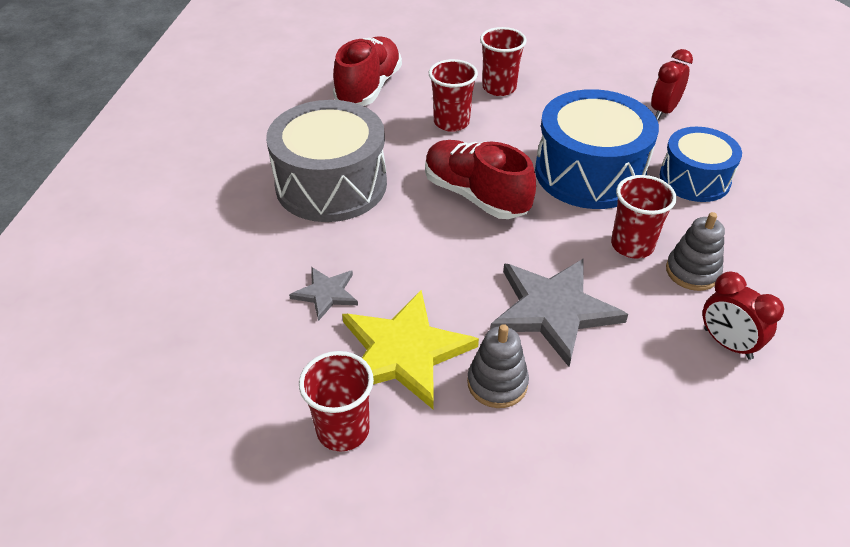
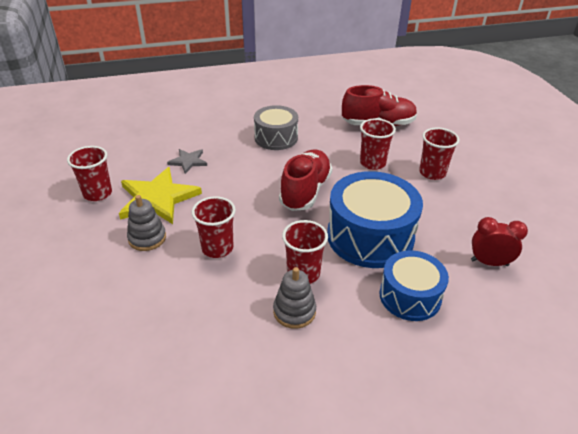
camera: 65 degrees right, 5 degrees down
grey drum [266,100,387,222] -> grey drum [254,105,298,150], size x0.63
grey star [490,258,628,367] -> red cup [191,196,236,258]
red clock [703,272,784,360] -> none

